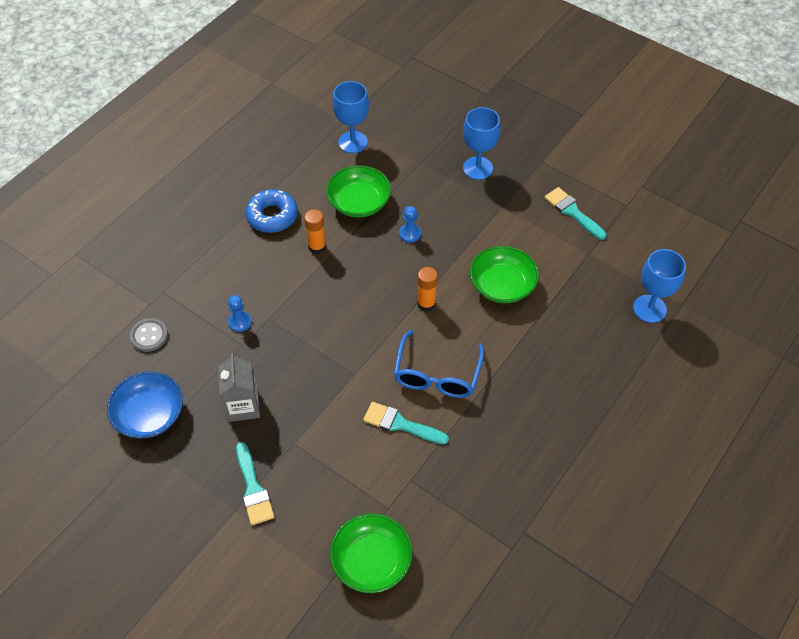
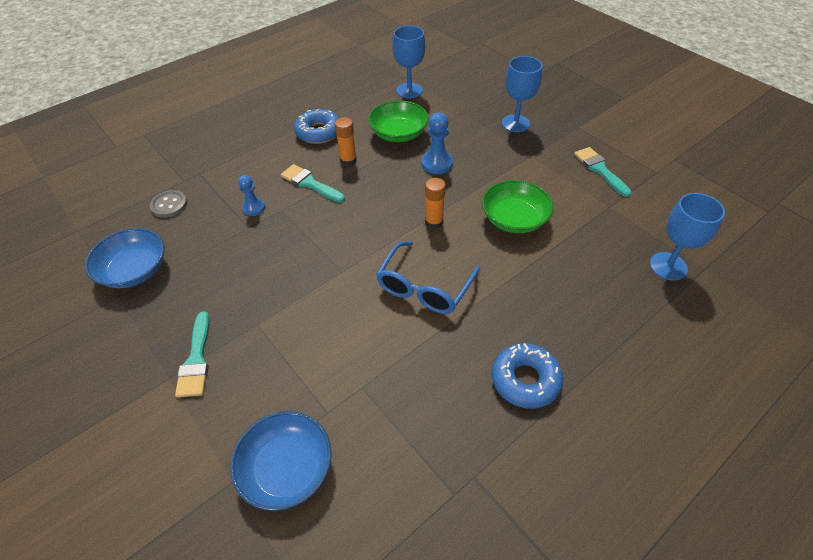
camera: 15 degrees right, 5 degrees down
grey carton [218,353,260,422] -> none
green bowl [330,513,413,593] -> blue bowl [230,411,332,511]
turquoise brush [363,402,449,445] -> turquoise brush moved to [281,164,345,203]
blue pawn [399,206,421,243] -> blue pawn [421,112,453,174], size x1.52
none -> blue donut [492,343,563,409]

